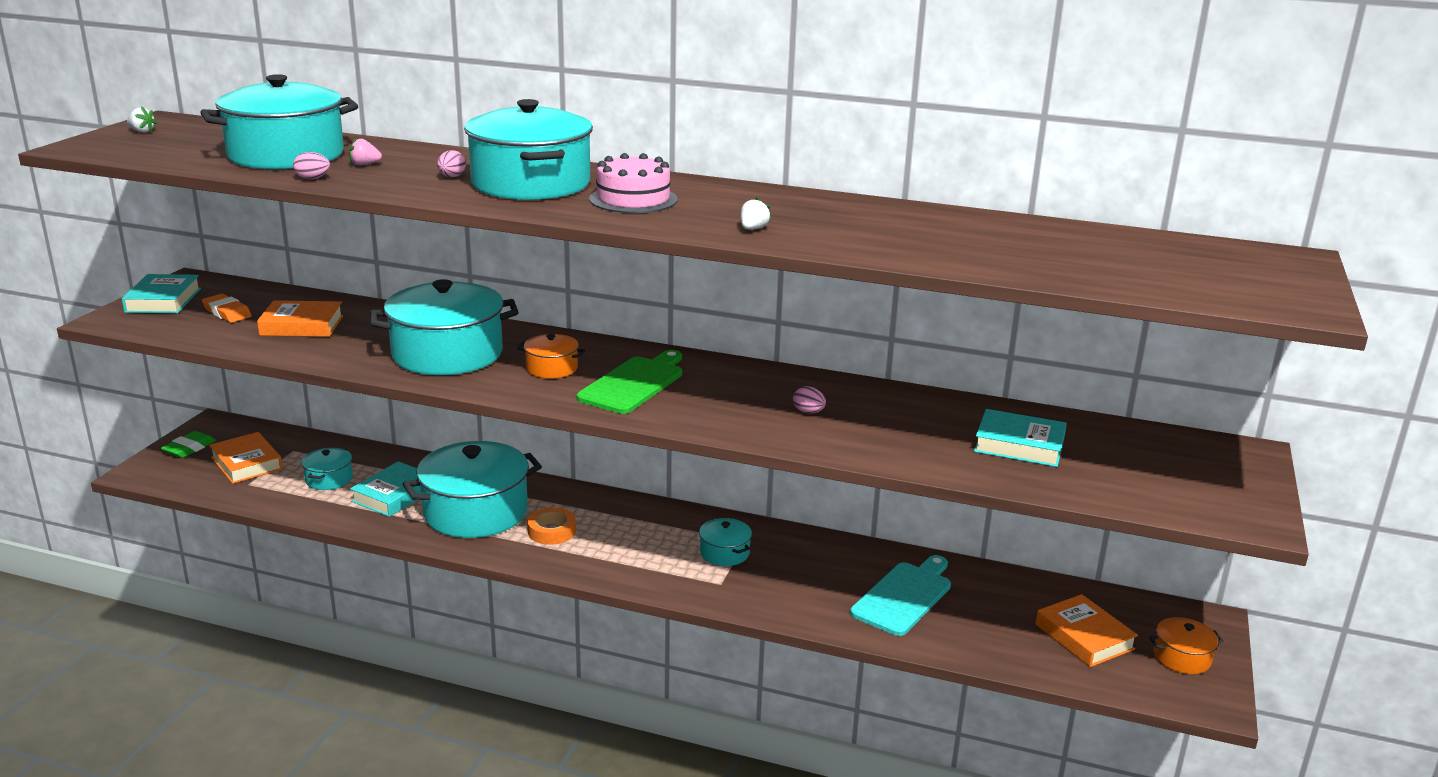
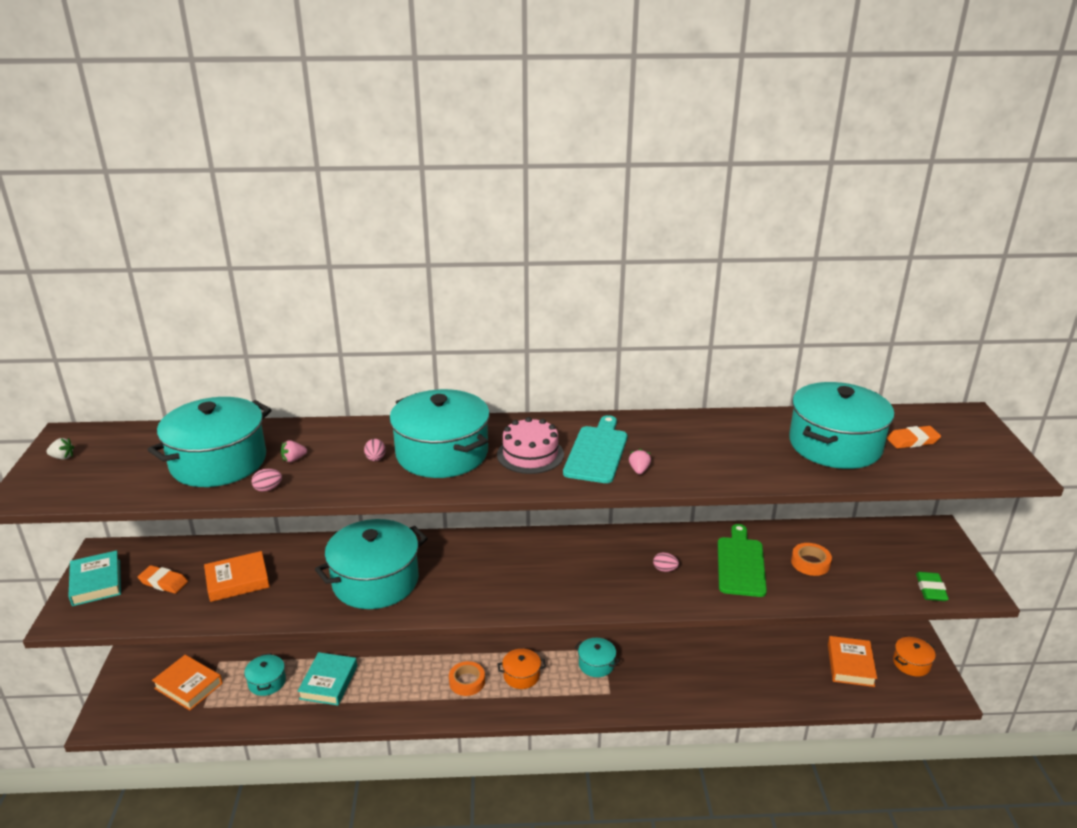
camera: 20 degrees left, 5 degrees up
green eraser [161,431,216,458] -> green eraser moved to [916,572,949,601]
turquoise pot [403,441,542,538] -> turquoise pot moved to [789,382,894,469]
orange pot [517,334,586,379] -> orange pot moved to [497,649,546,689]
green cutting board [577,350,682,414] -> green cutting board moved to [718,524,767,597]
white strawberry [741,197,771,230] -> pink strawberry [629,449,651,474]
turquoise cutting board [850,555,951,636] -> turquoise cutting board moved to [563,415,627,483]
turquoise book [974,409,1067,467] -> orange tape [791,543,832,576]
orange book [1035,594,1138,667] -> orange book turned 60 degrees clockwise [828,636,877,687]
none -> orange eraser [887,426,941,449]

